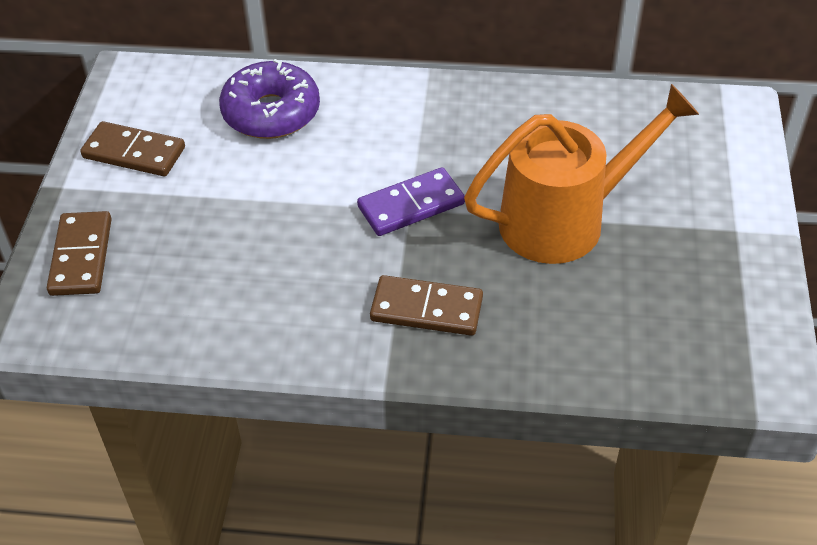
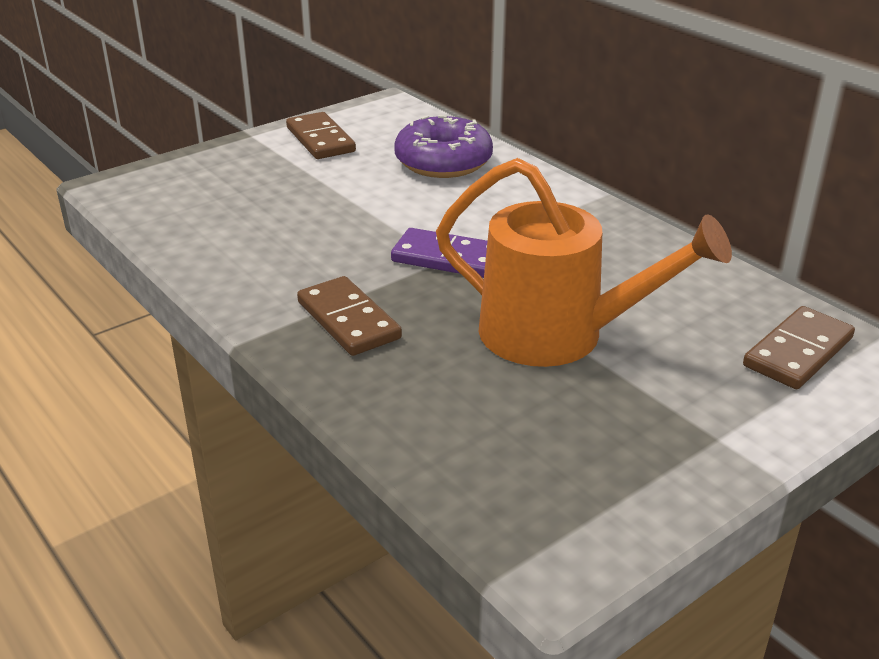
camera: 45 degrees right, 15 degrees down
brown domino [47,211,112,296] -> brown domino moved to [743,306,855,389]

